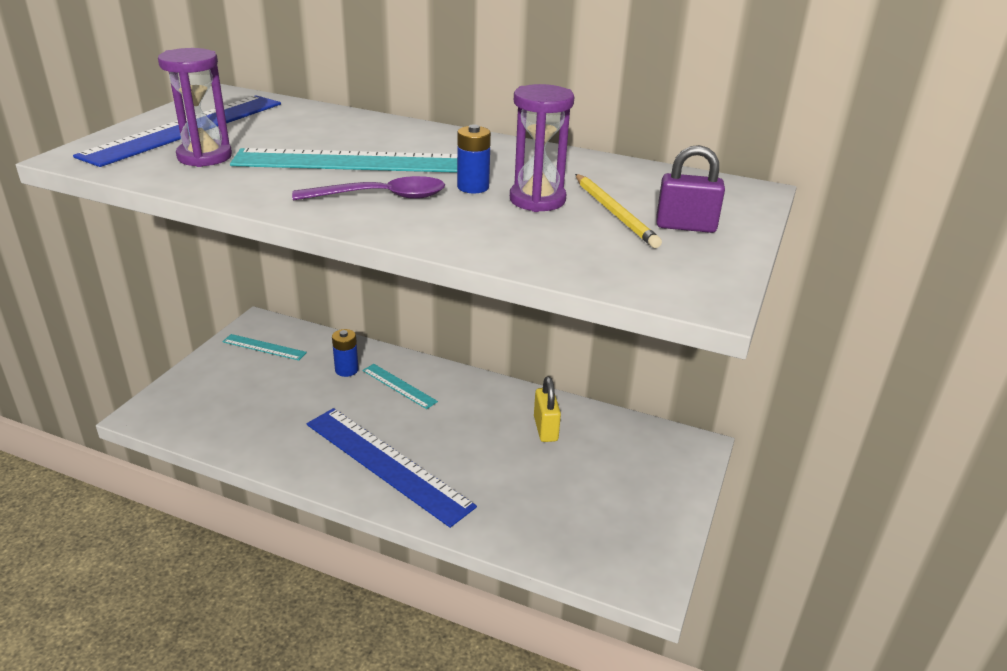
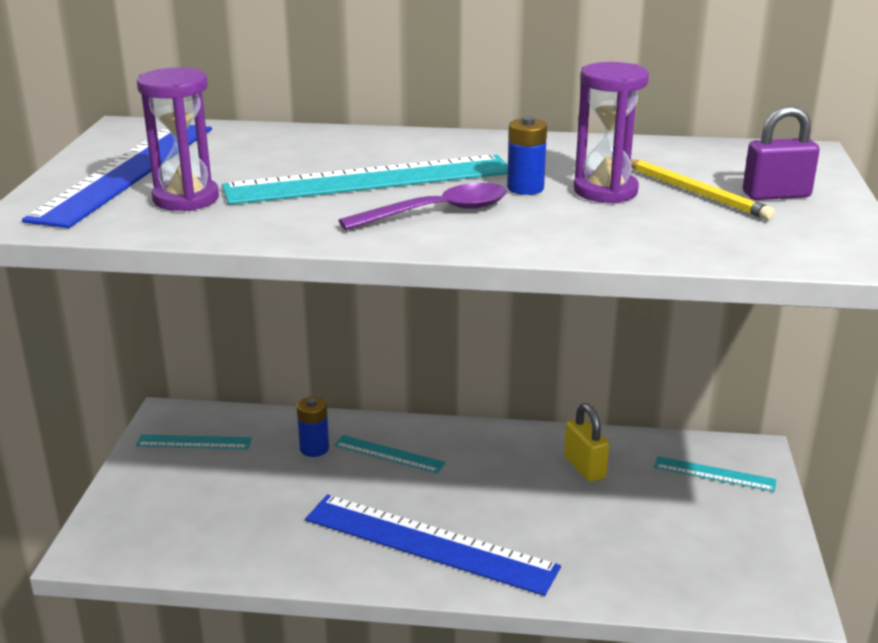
camera: 15 degrees left, 5 degrees down
none -> turquoise ruler [654,456,776,492]

